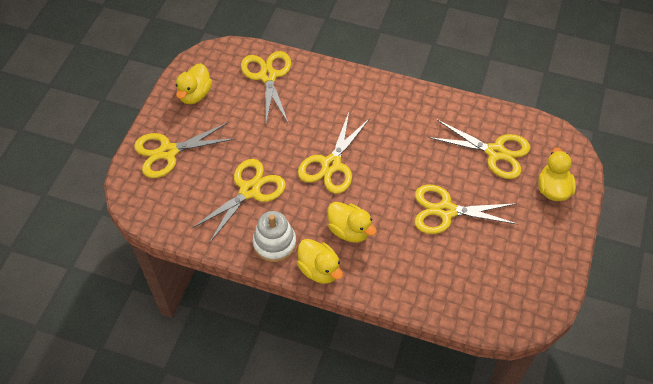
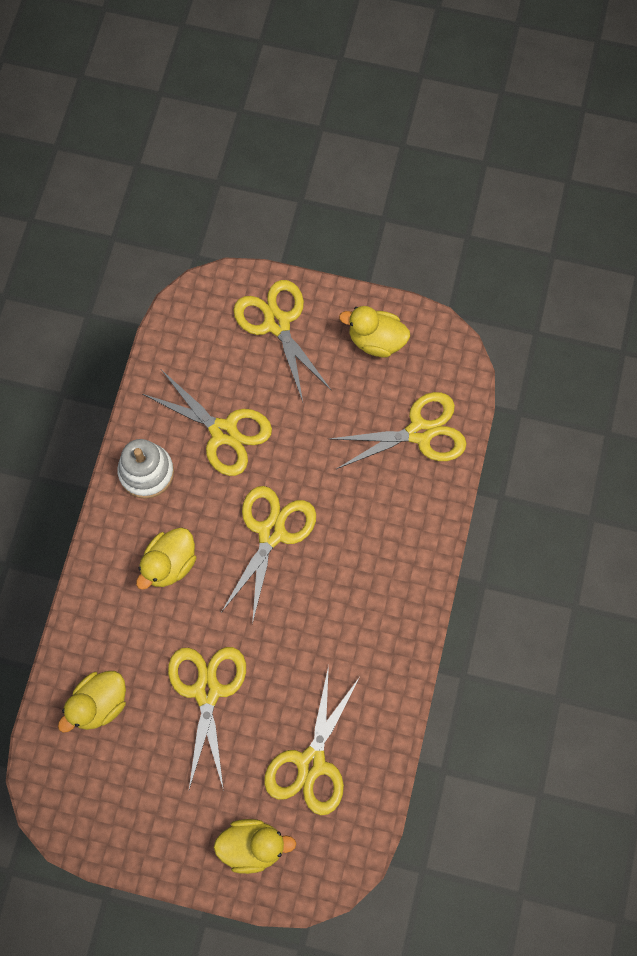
camera: 85 degrees right, 15 degrees up
yellow duck [297,239,343,284] -> yellow duck moved to [58,671,126,733]
yellow scissors [298,112,370,194] -> yellow scissors turned 90 degrees clockwise [221,486,316,624]

